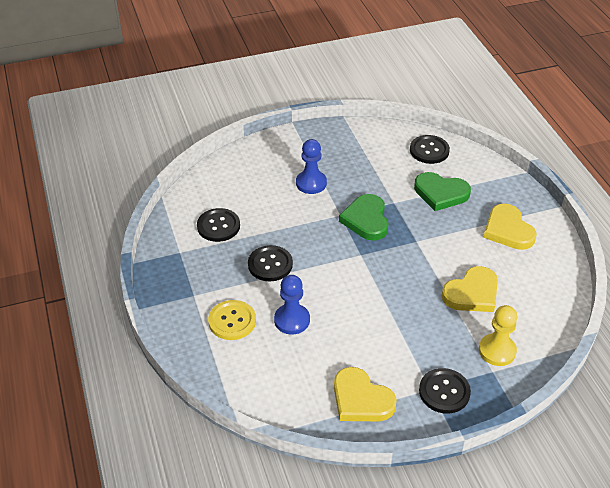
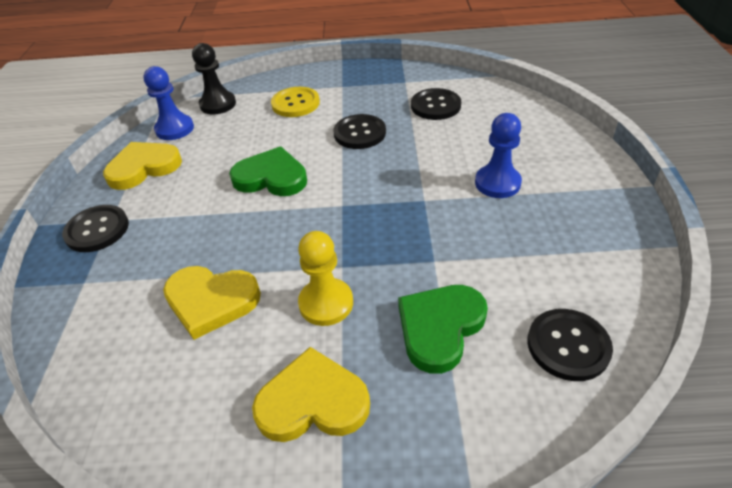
camera: 110 degrees right, 0 degrees up
blue pawn [274,275,310,334] -> blue pawn moved to [144,66,194,140]
green heart [339,194,388,241] -> green heart moved to [229,147,307,196]
yellow heart [442,266,498,312] -> yellow heart turned 60 degrees counterclockwise [163,266,261,340]
yellow pawn [479,305,517,366] -> yellow pawn moved to [298,231,353,326]
none -> black pawn [192,43,236,115]

